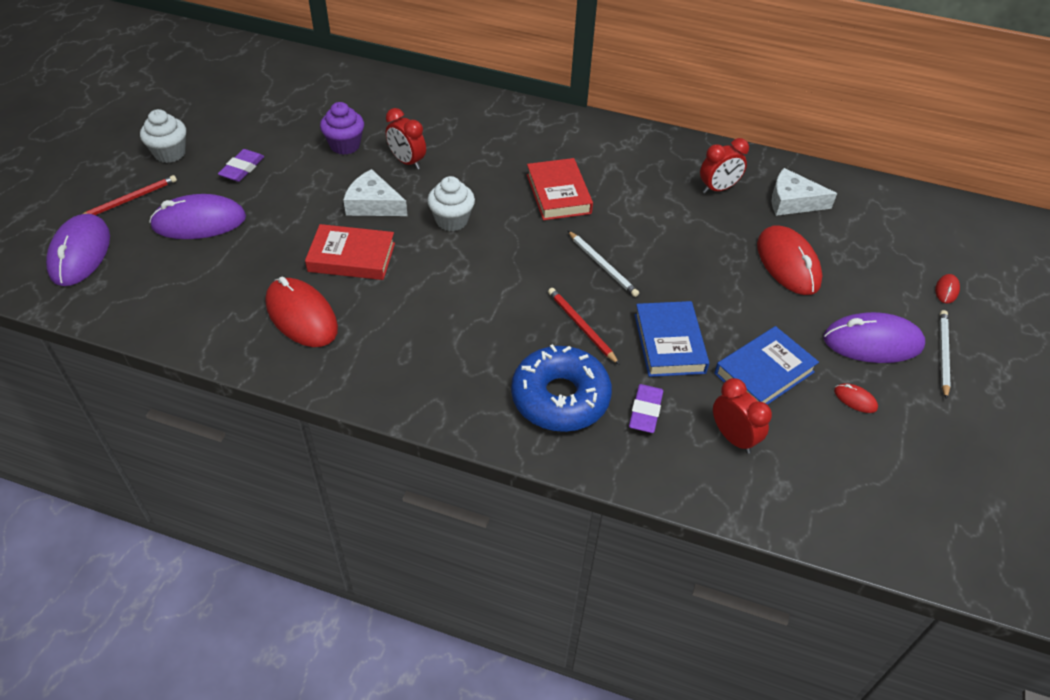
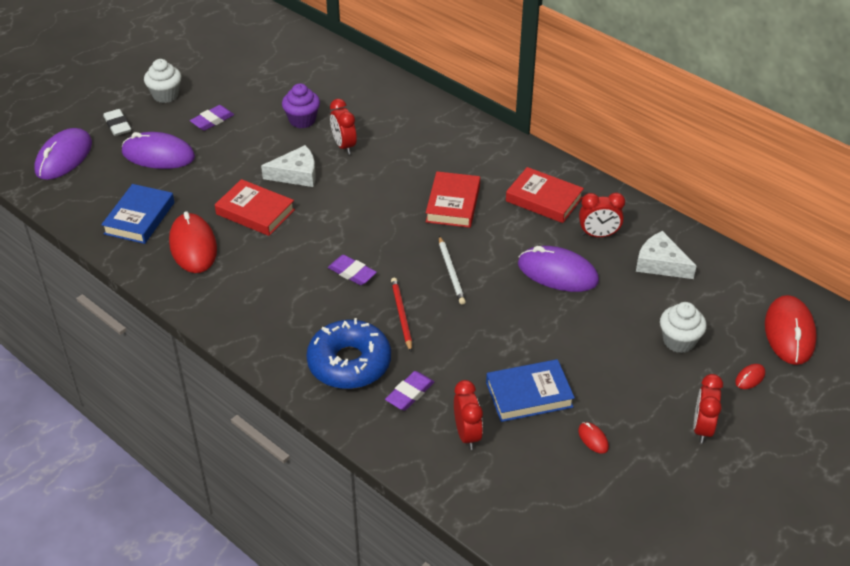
camera: 25 degrees right, 5 degrees down
red pencil [83,175,177,215] -> white eraser [103,109,131,136]
white cheese [343,169,408,216] -> white cheese turned 120 degrees clockwise [261,145,316,187]
white cupcake [427,176,475,231] -> white cupcake moved to [660,302,707,353]
blue book [634,301,709,377] -> blue book moved to [101,184,174,244]
red mouse [757,225,823,295] -> red mouse moved to [765,295,817,365]
purple mouse [823,312,925,363] -> purple mouse moved to [518,246,599,292]
white pencil [940,310,951,400] -> red clock [693,374,723,443]
none -> purple eraser [328,255,377,285]
none -> red book [506,167,584,223]

